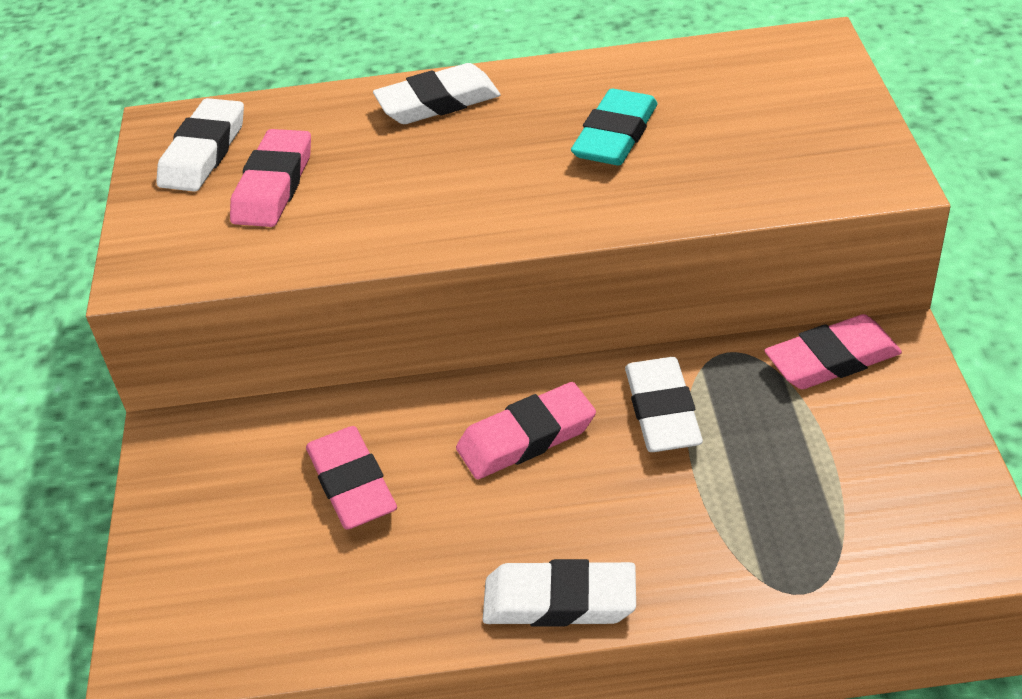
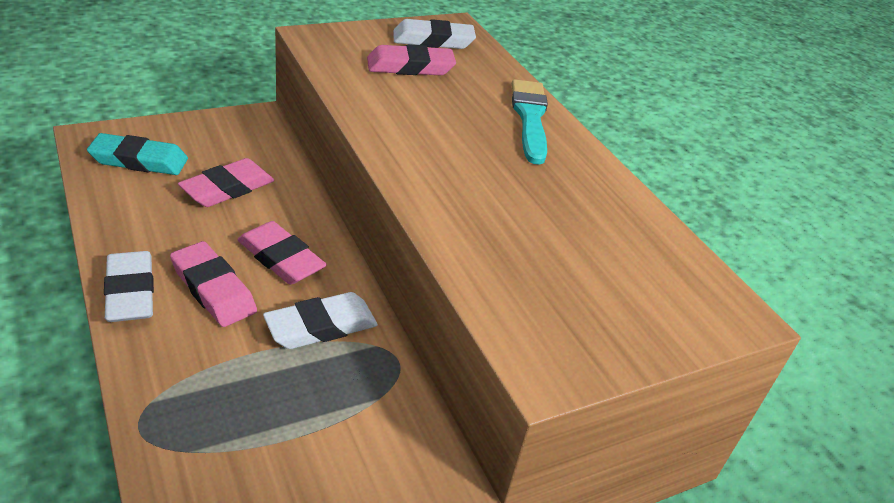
camera: 60 degrees right, 5 degrees down
white eraser [373,63,500,124] -> turquoise brush [512,79,548,165]
turquoise eraser [571,89,657,165] -> turquoise eraser moved to [87,133,188,175]
pink eraser [764,314,902,389] -> pink eraser moved to [170,241,257,327]

